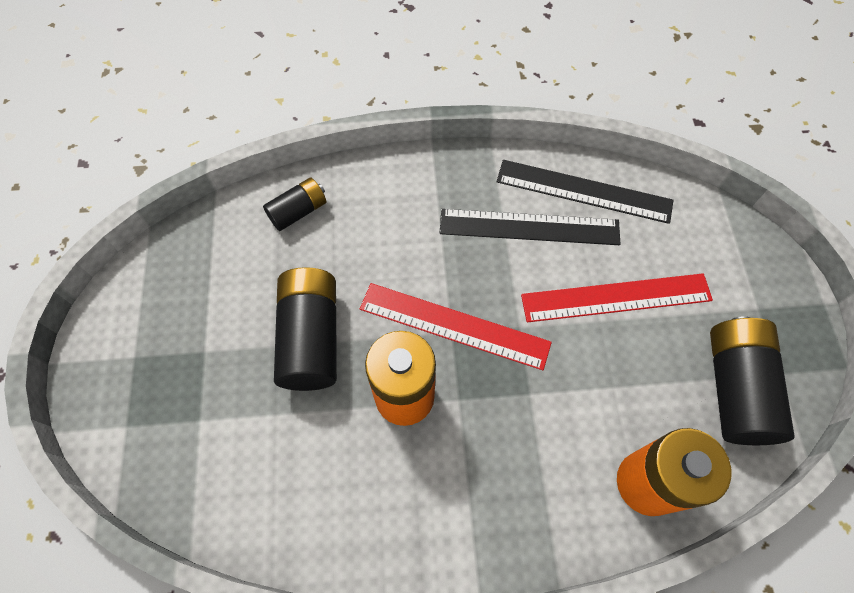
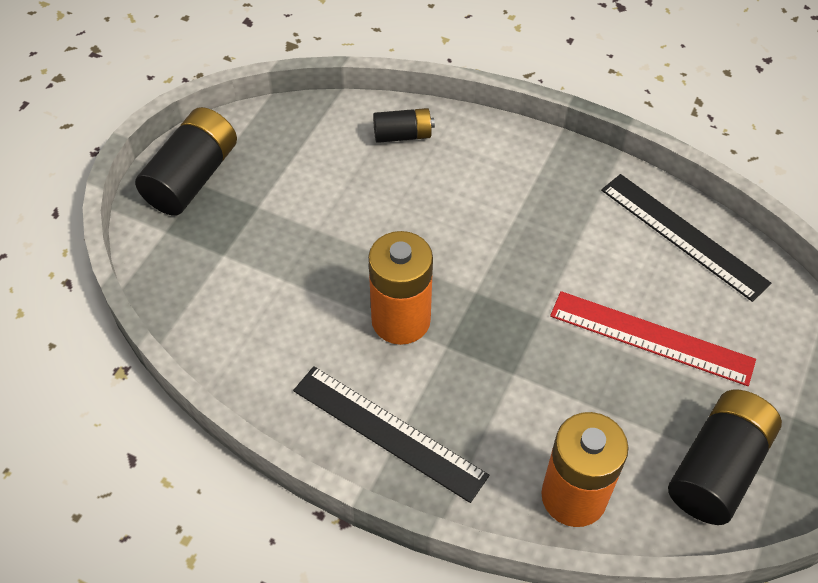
camera: 30 degrees right, 10 degrees down
black battery [274,267,337,391] -> black battery moved to [135,107,237,216]
red ruler [360,283,552,370] -> none
black ruler [440,209,621,245] -> black ruler moved to [293,366,489,503]

